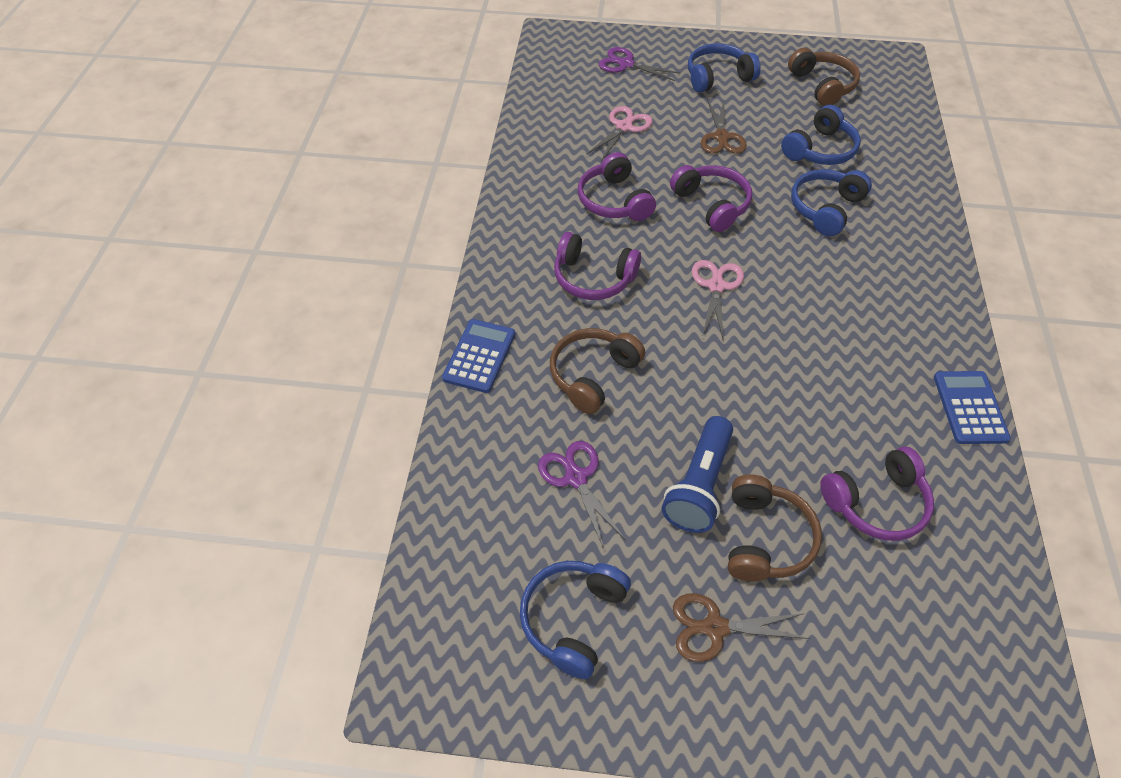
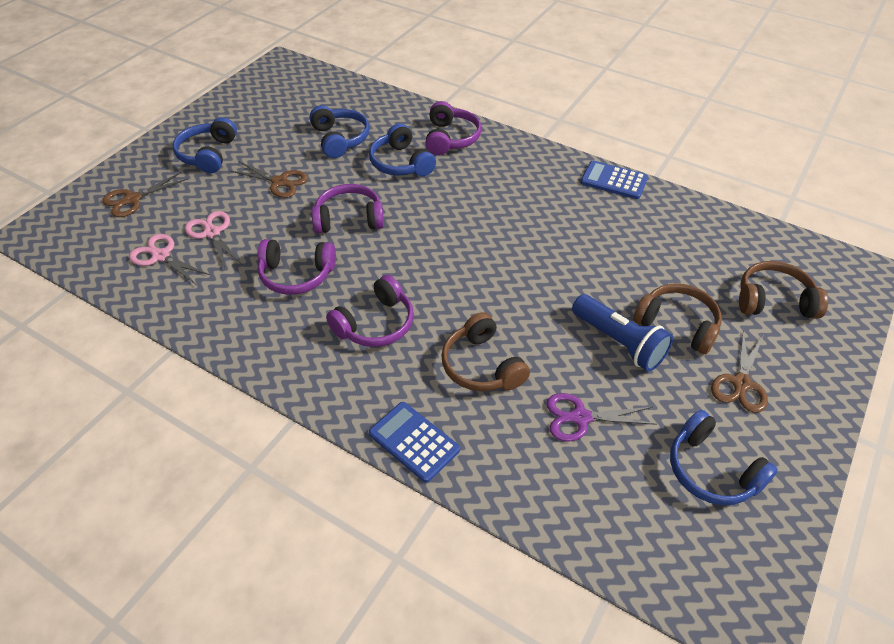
camera: 65 degrees left, 5 degrees down
purple scissors [599,47,680,81] -> brown scissors [102,172,188,217]
pink scissors [692,260,744,338] -> pink scissors moved to [129,234,210,284]
brown headphones [788,48,860,106] -> brown headphones moved to [739,261,828,319]
purple headphones [820,447,934,541] -> purple headphones moved to [425,101,482,155]

